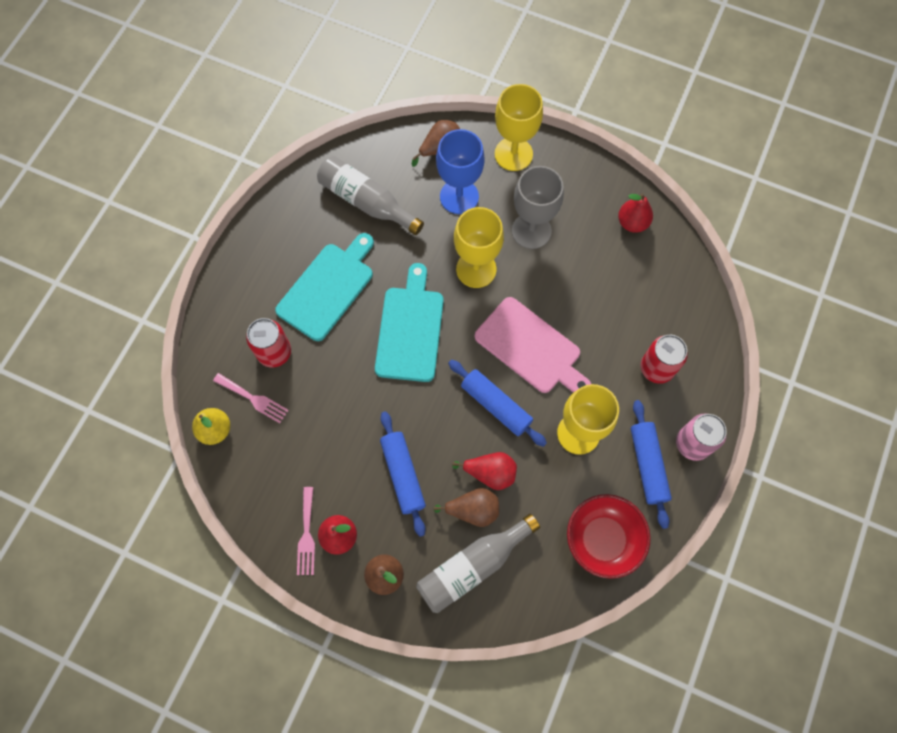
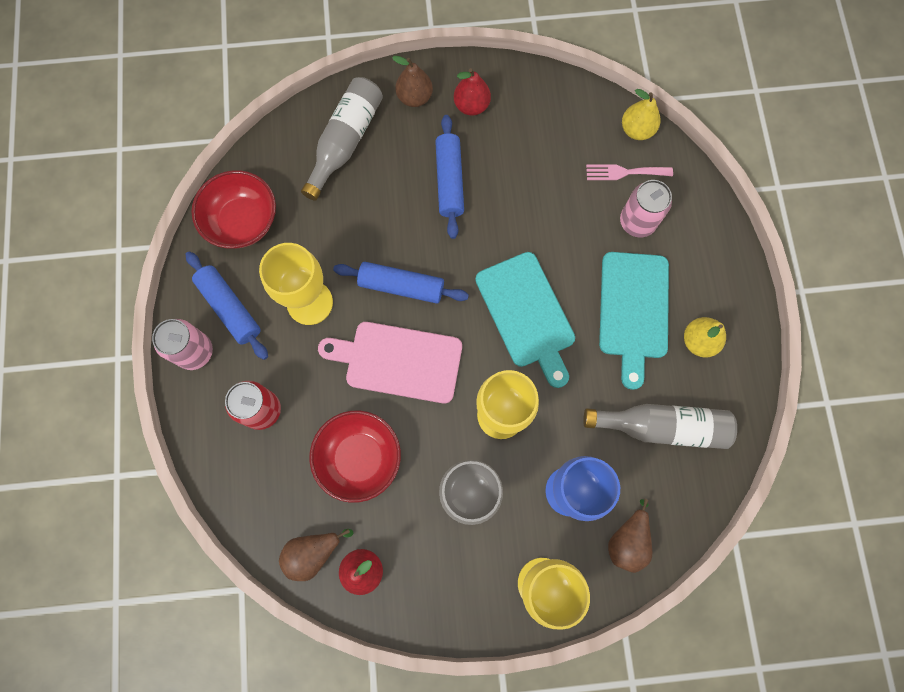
camera: 150 degrees right, 5 degrees up
red can [246,318,291,368] -> pink can [620,180,672,237]
pink fork [297,487,315,575] -> none
blue rolling pin [380,411,426,537] -> blue rolling pin turned 45 degrees clockwise [435,115,464,239]
brown pear [434,488,499,527] -> brown pear moved to [279,529,353,581]
red pear [452,452,517,490] -> none
none -> red bowl [309,410,401,503]
none -> yellow pear [684,317,726,358]

